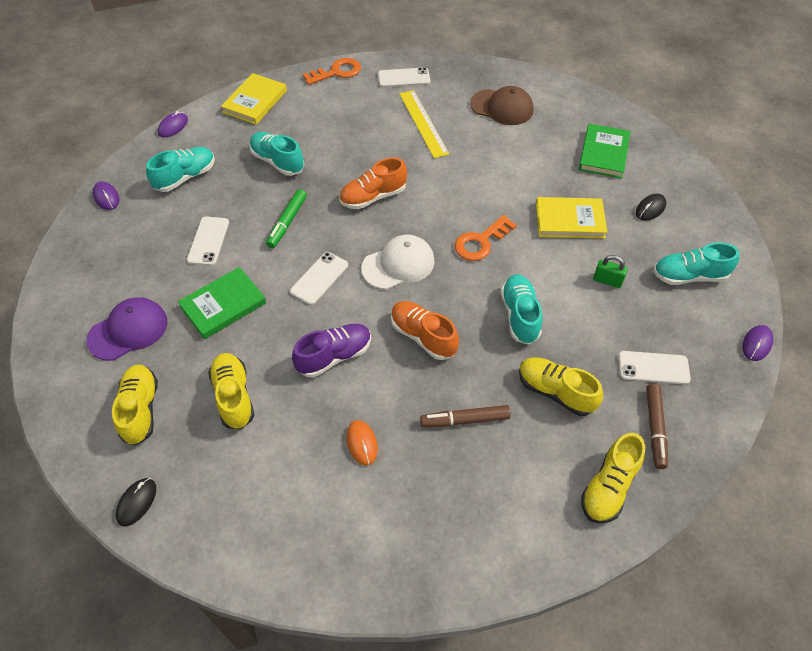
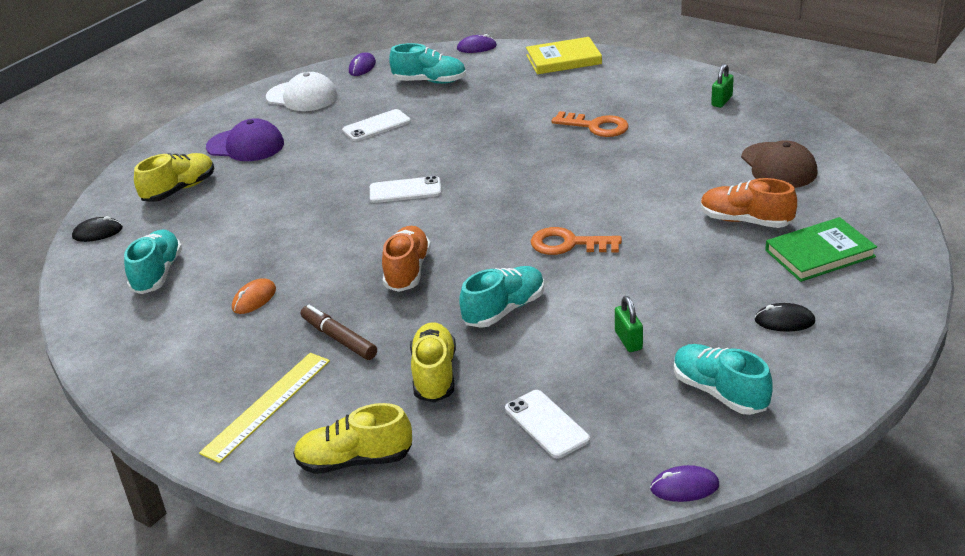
camera: 55 degrees right, 20 degrees down
green book [178,267,266,339] -> none
yellow shoe [208,353,254,429] -> none
turquoise shoe [249,132,304,176] -> turquoise shoe moved to [124,229,182,294]
green marker [266,189,307,248] -> none
purple shoe [292,324,371,377] -> none
orange key [303,58,361,85] -> orange key moved to [552,111,629,137]
orange shoe [339,157,407,209] -> orange shoe moved to [701,178,797,228]
white cap [361,235,435,290] -> white cap moved to [266,72,338,111]
white phone [378,67,430,87] -> green padlock [711,64,734,108]
yellow ruler [399,90,449,158] -> yellow ruler moved to [199,353,330,463]
yellow book [536,197,607,239] -> none
brown marker [646,383,668,469] -> none

